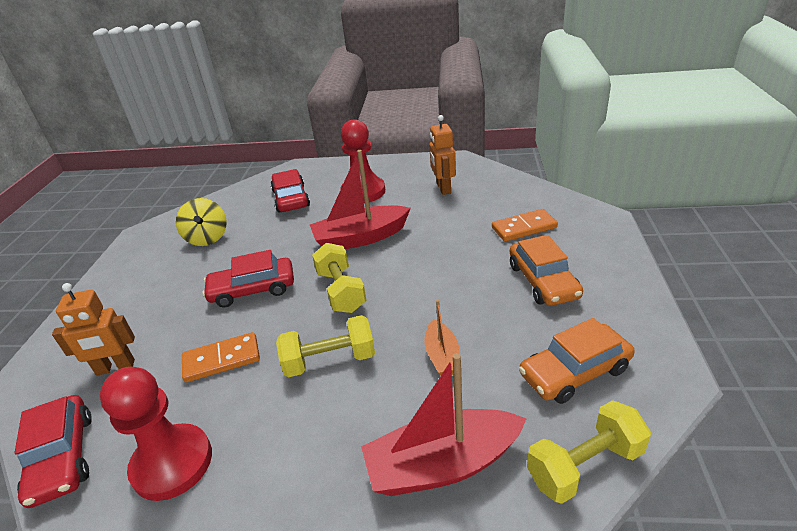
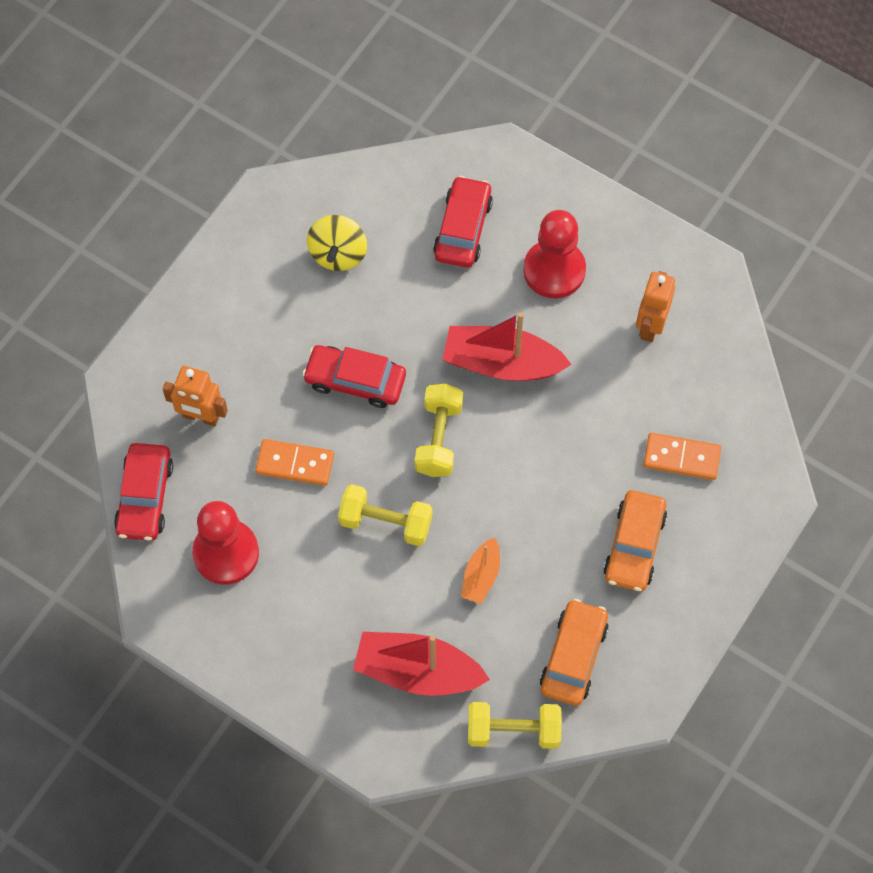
camera: 25 degrees right, 30 degrees up
orange car [519,318,635,404] -> orange car turned 105 degrees clockwise [540,599,609,706]

